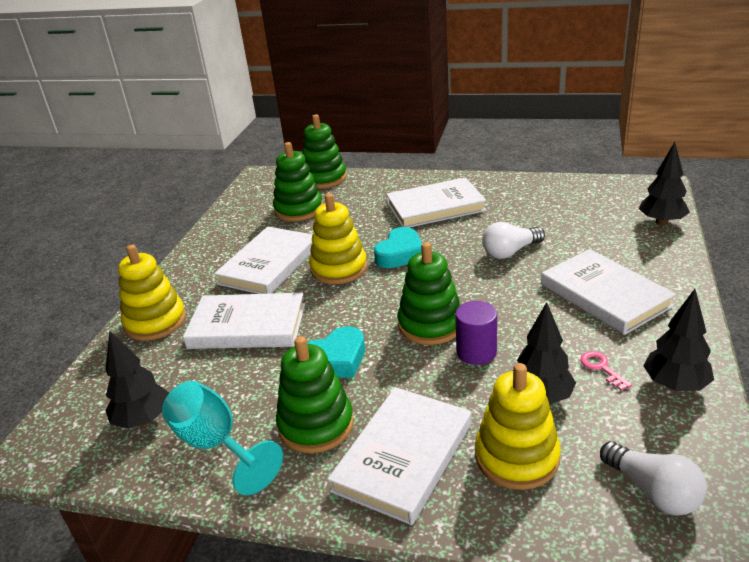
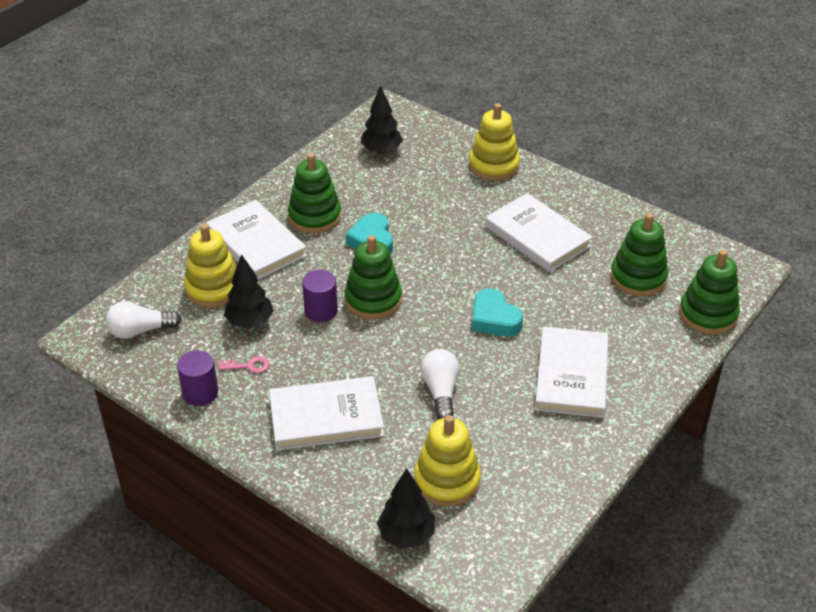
camera: 110 degrees right, 10 degrees up
turquoise goblet [162,381,283,495] -> none
white book [183,293,305,349] -> none
yellow stacking toy [309,193,367,284] -> yellow stacking toy moved to [414,415,481,507]
black tree [643,289,714,391] -> purple cylinder [177,350,218,406]

